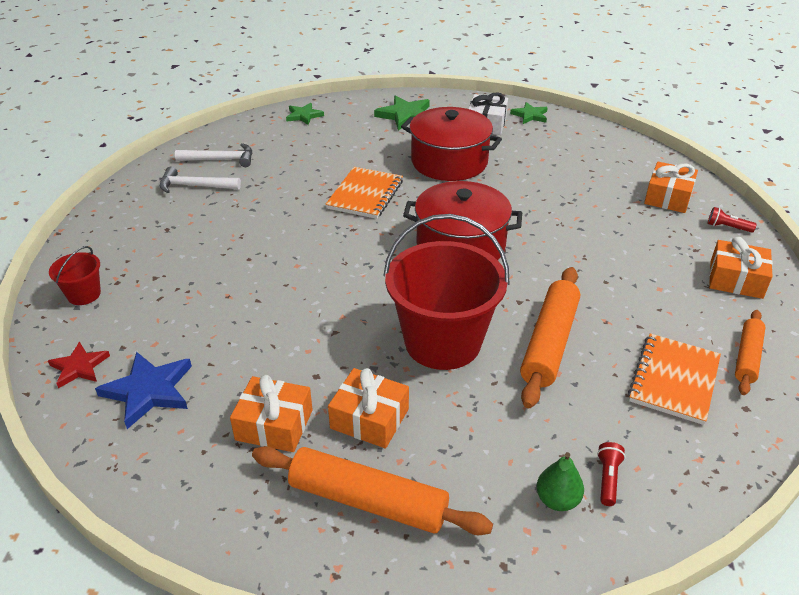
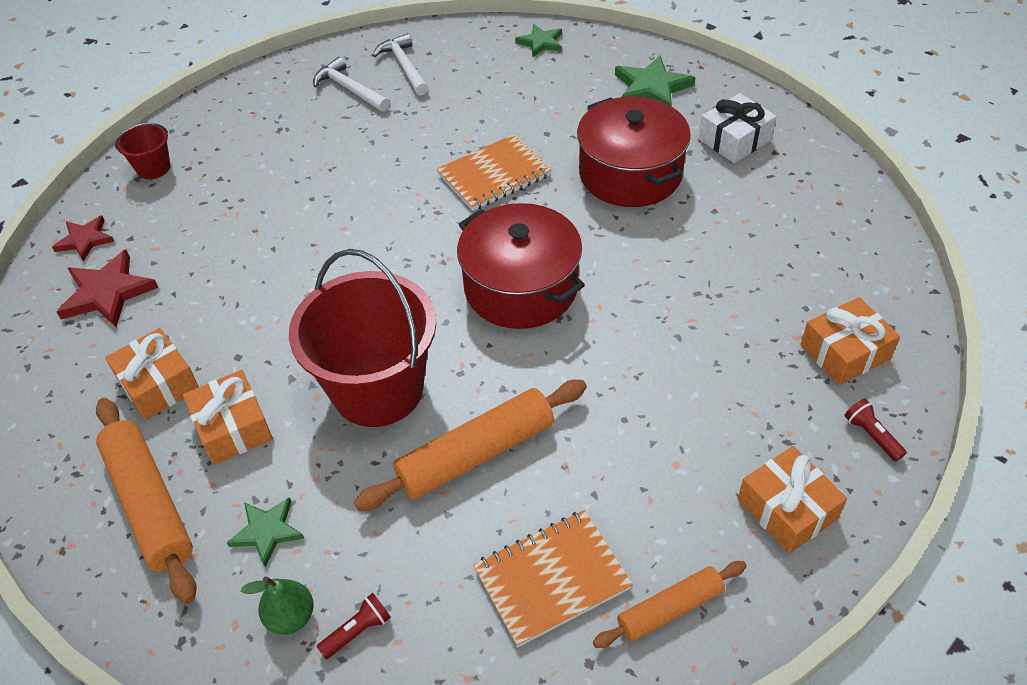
camera: 40 degrees right, 10 degrees up
blue star [95,352,192,429] -> red star [57,250,158,327]
white hammer [175,143,252,167] -> white hammer turned 150 degrees counterclockwise [372,33,428,96]
green star [510,102,548,124] -> green star moved to [227,497,304,567]

